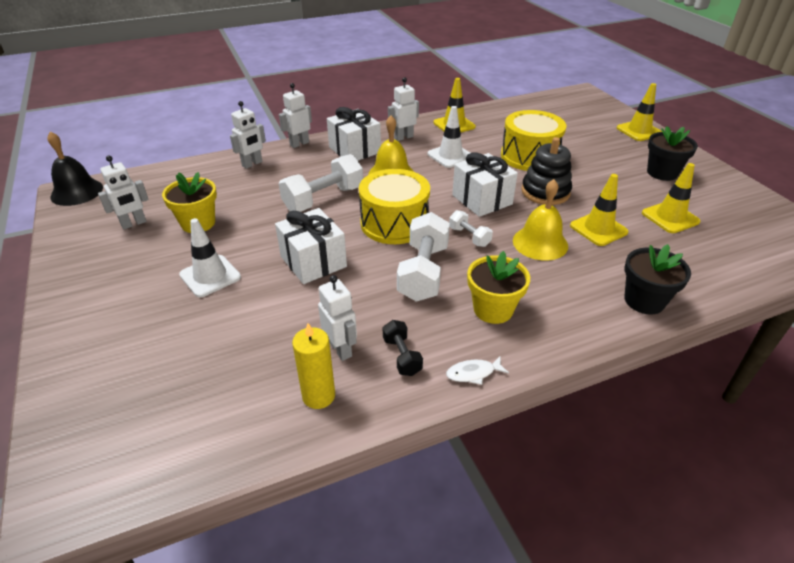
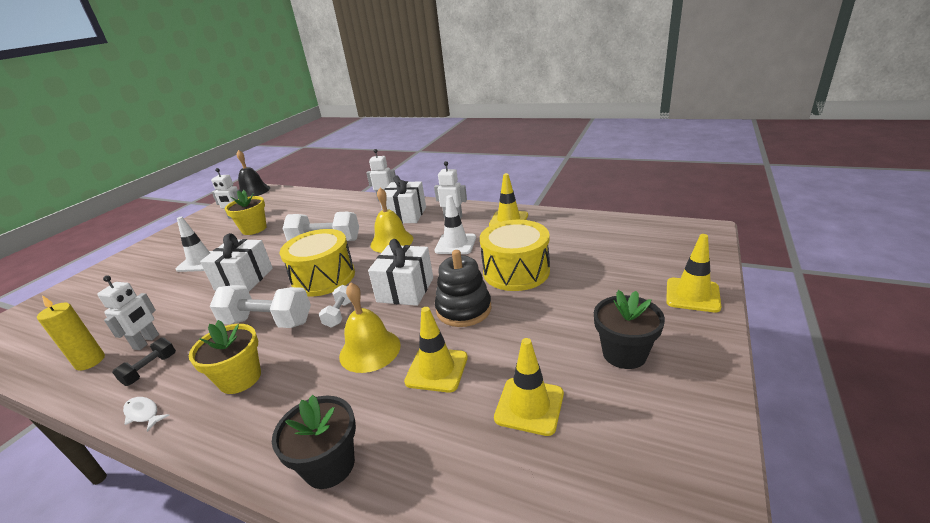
camera: 50 degrees right, 10 degrees down
white robot [230,101,266,169] -> none
white dumbbell [397,212,450,302] -> white dumbbell turned 45 degrees clockwise [210,285,311,328]

